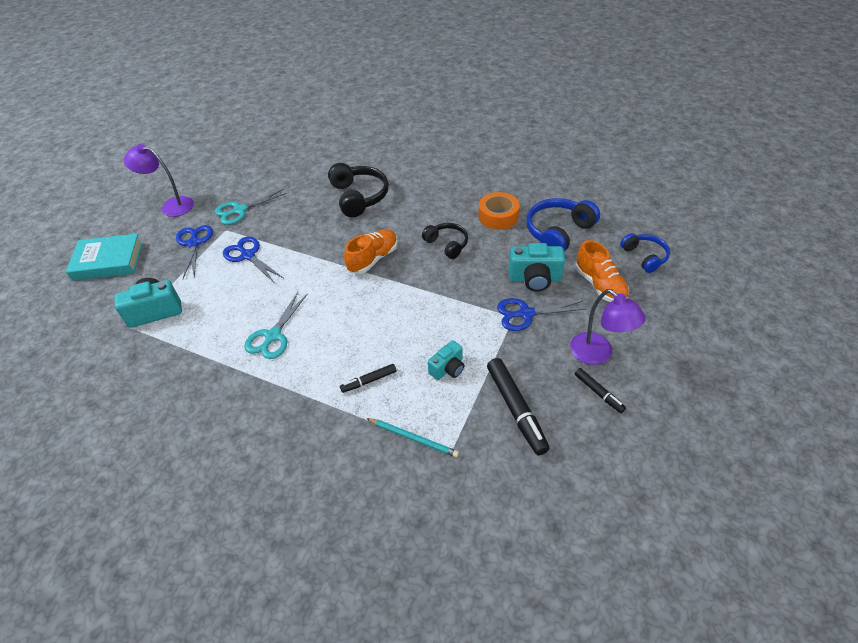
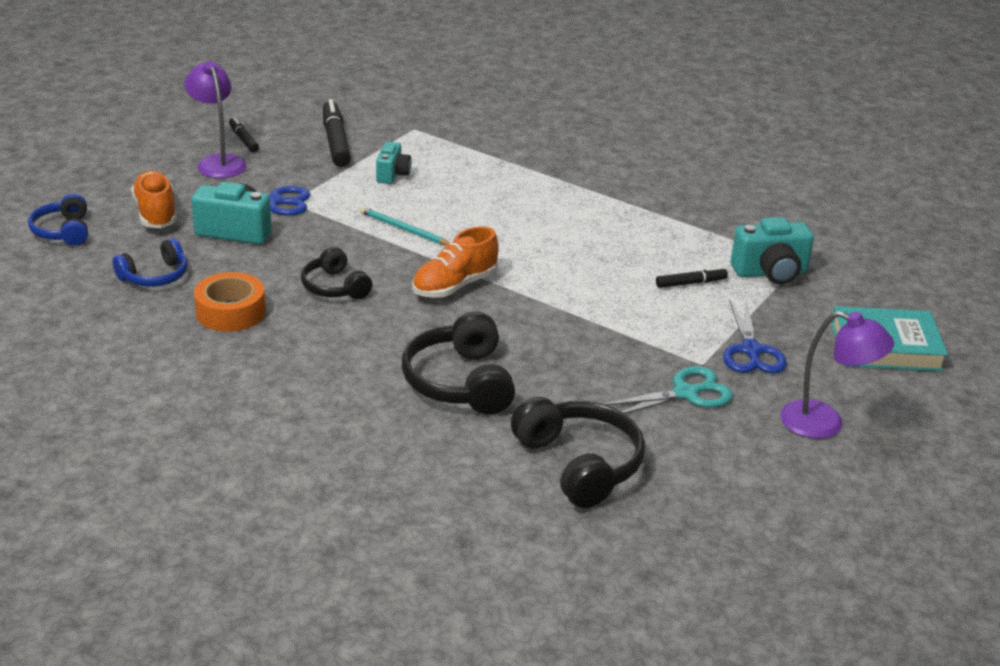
camera: 175 degrees left, 15 degrees down
blue scissors [223,237,283,282] -> none
turquoise scissors [244,292,308,359] -> none
black marker [340,364,396,393] -> black marker moved to [656,267,728,288]
turquoise pencil [366,418,459,457] -> turquoise pencil moved to [360,207,450,245]
turquoise camera [428,340,465,380] -> turquoise camera turned 135 degrees clockwise [376,142,411,184]
blue headphones [526,198,600,251] -> blue headphones [112,238,188,287], size x0.63
none -> black headphones [511,397,645,508]

